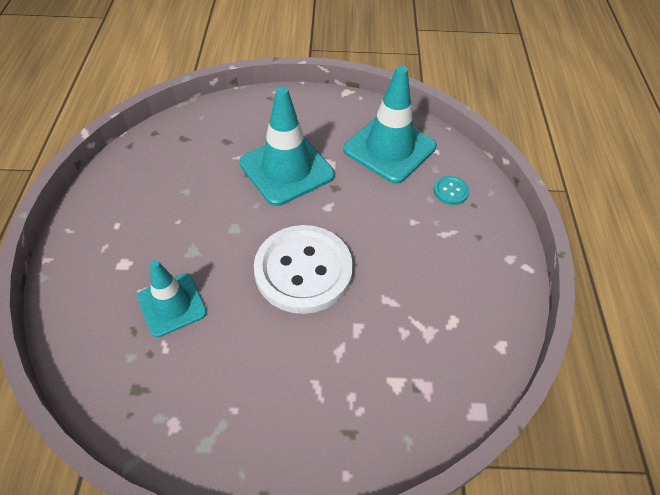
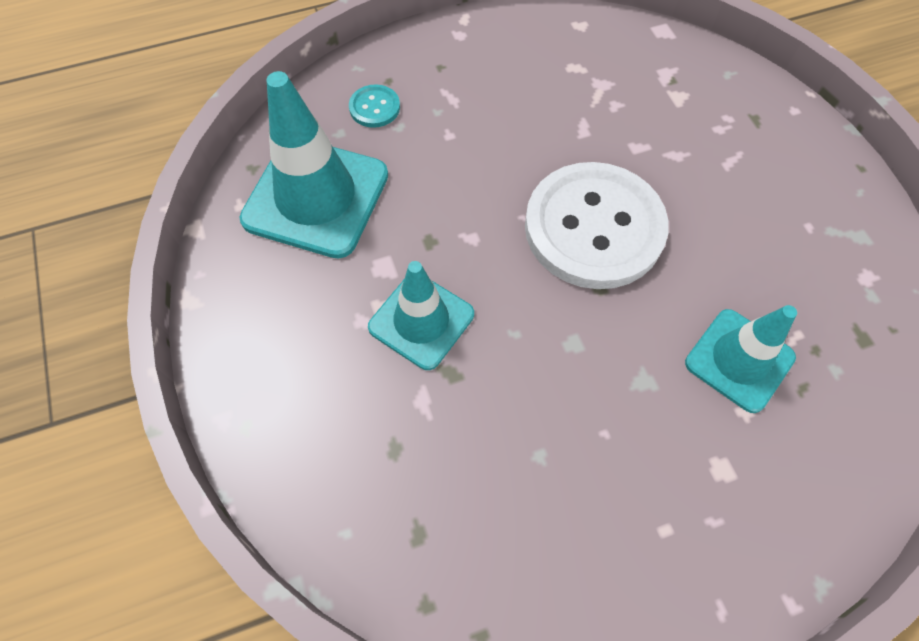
camera: 110 degrees left, 10 degrees up
turquoise traffic cone [239,86,335,206] -> turquoise traffic cone [368,261,474,370], size x0.63

